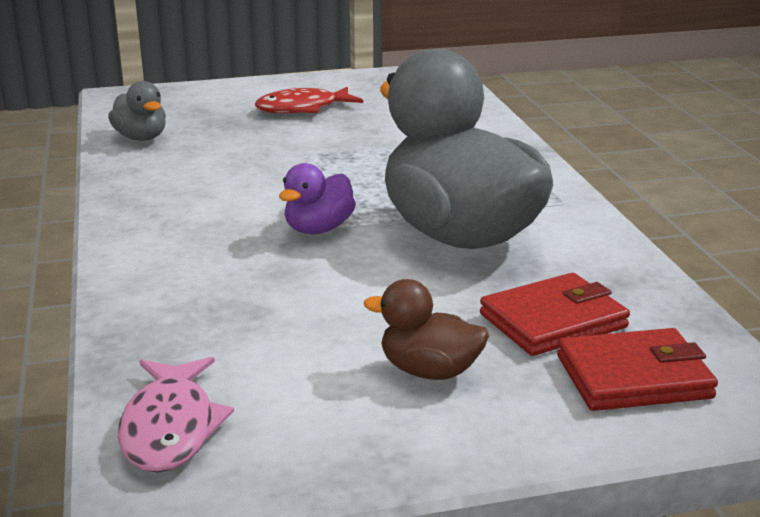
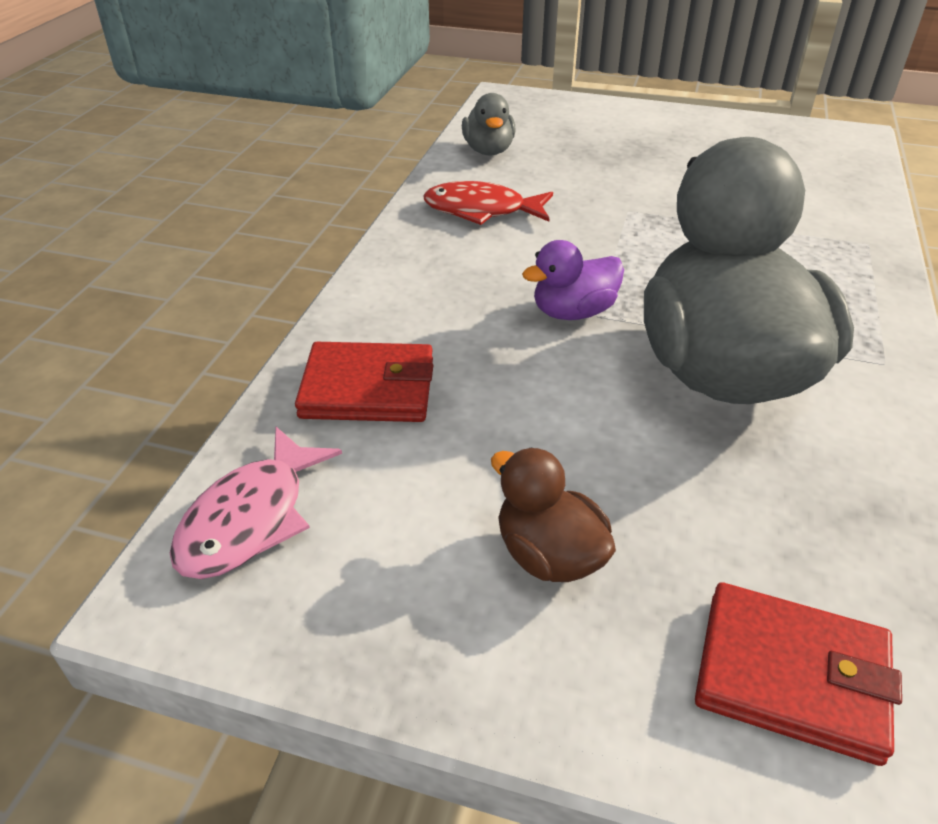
camera: 30 degrees right, 15 degrees up
red fish [255,87,363,113] -> red fish moved to [423,181,553,225]
red wallet [480,273,630,356] -> red wallet moved to [295,342,433,422]

